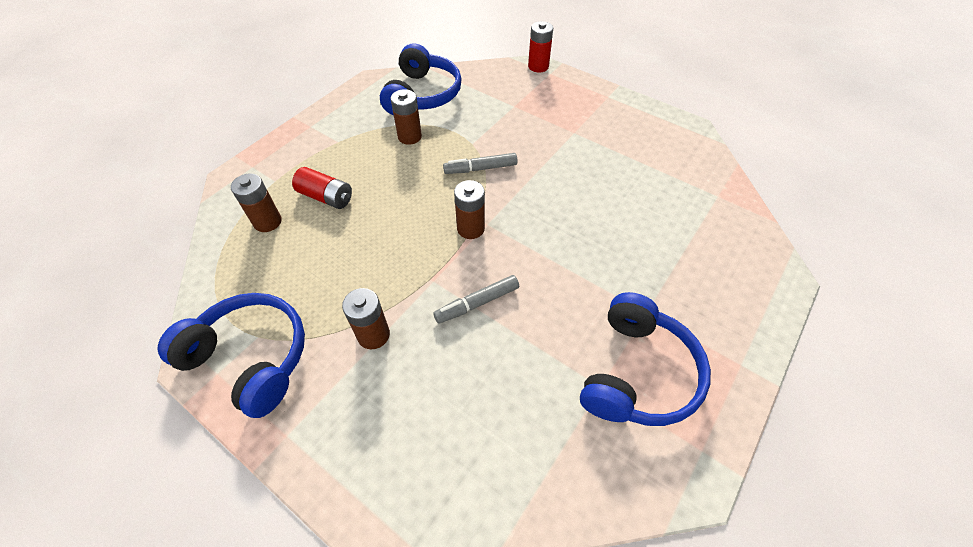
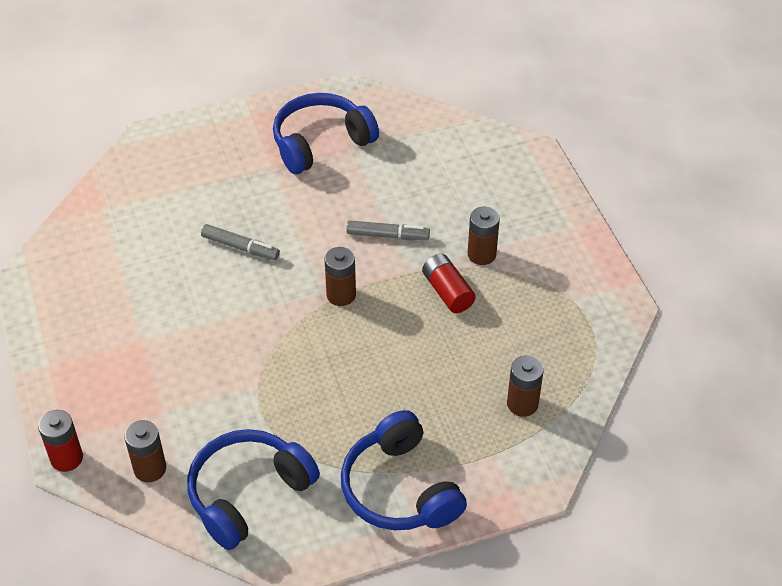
camera: 145 degrees left, 5 degrees down
blue headphones [157,293,305,418] -> blue headphones moved to [341,410,467,530]
red battery [292,167,352,209] -> red battery moved to [422,254,476,313]
brown battery [390,89,422,145] -> brown battery moved to [124,420,166,482]
grey marker [443,153,518,174] -> grey marker moved to [201,224,280,260]

